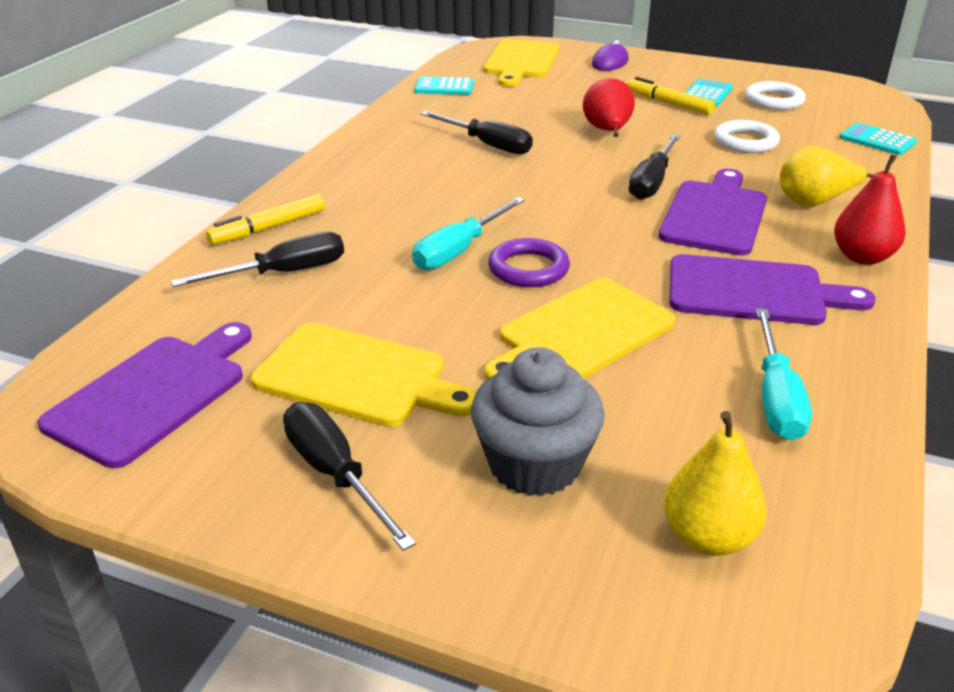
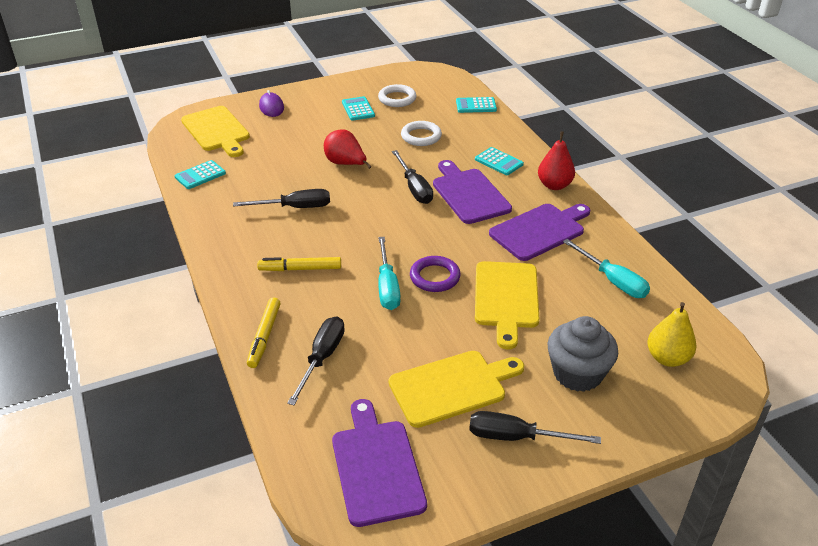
camera: 45 degrees left, 5 degrees up
yellow marker [627,77,715,115] -> yellow marker moved to [257,257,341,271]
yellow pear [780,146,874,207] -> turquoise calculator [475,147,524,175]

